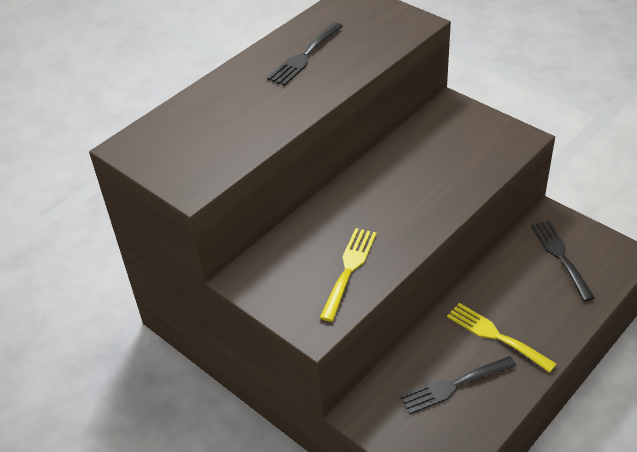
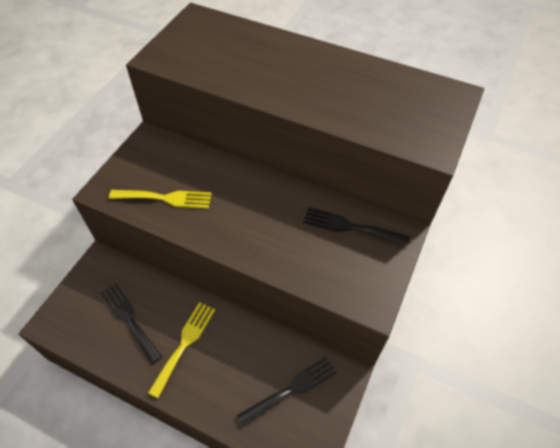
camera: 70 degrees right, 10 degrees up
black fork [267,22,343,86] -> black fork moved to [303,207,410,246]

